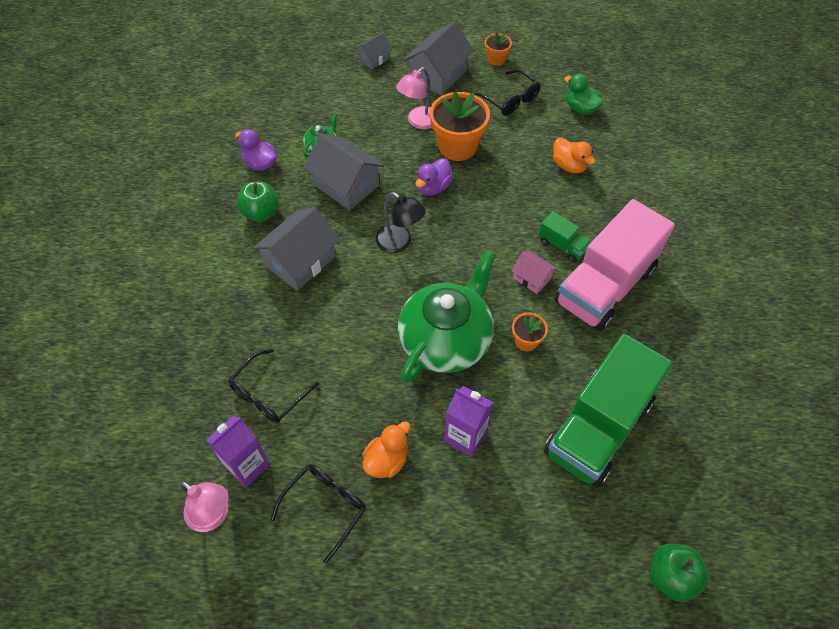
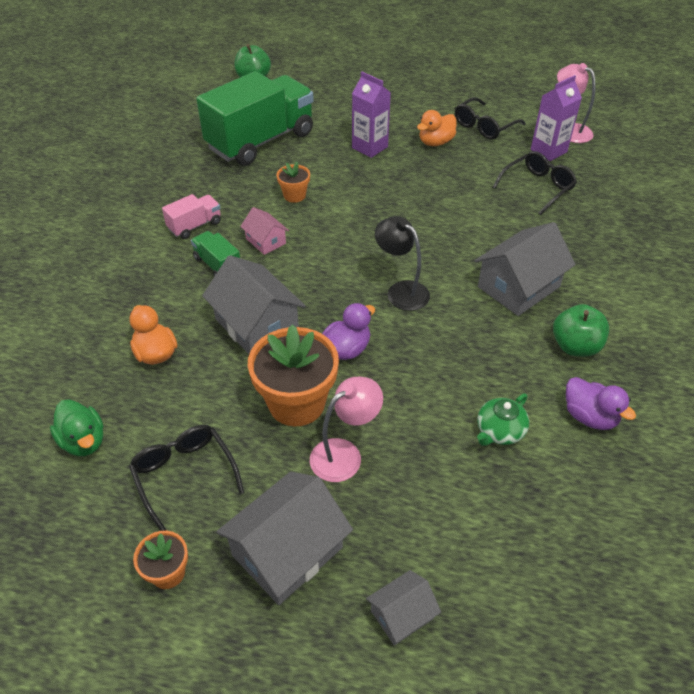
camera: 170 degrees left, 10 degrees down
grey house [303,134,384,210] -> grey house moved to [202,255,306,354]
green teapot [398,250,496,383] -> none
pink truck [555,199,675,331] -> pink truck [162,194,221,239], size x0.43

